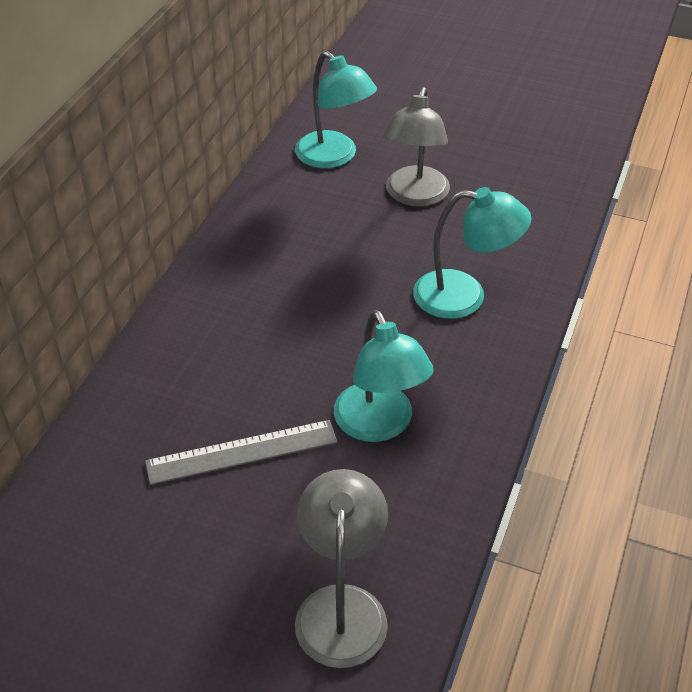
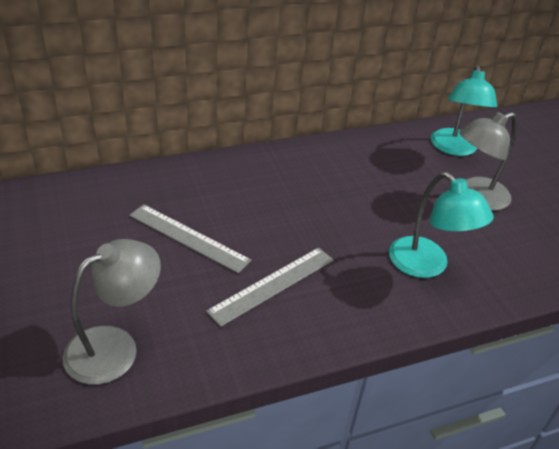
camera: 45 degrees right, 5 degrees down
turquoise lamp [334,310,434,442] -> grey ruler [206,248,334,327]

